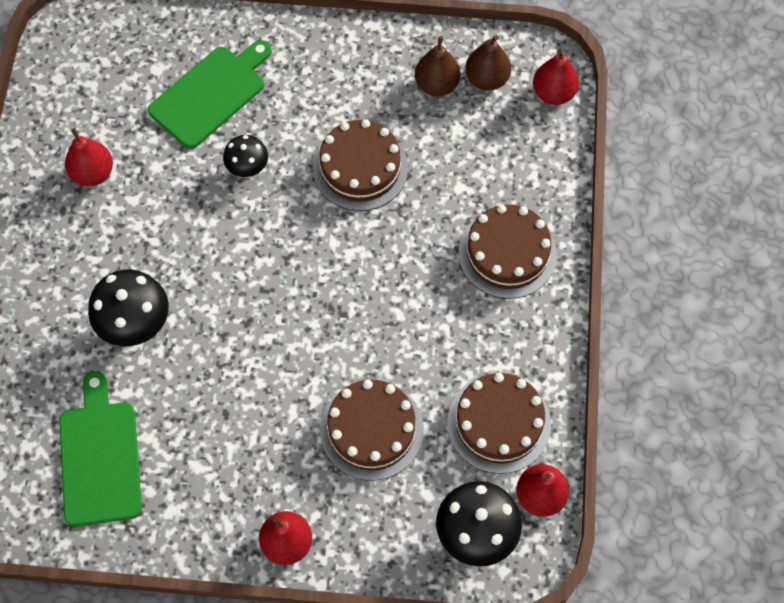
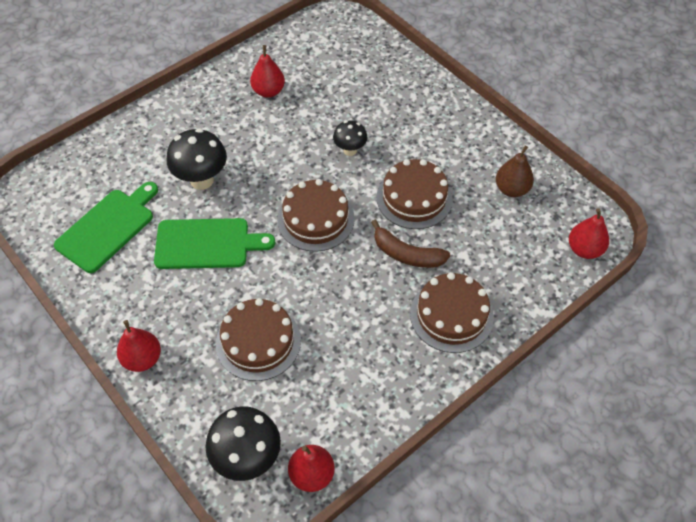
camera: 45 degrees right, 10 degrees down
green cutting board [148,40,272,149] -> green cutting board moved to [154,218,275,269]
brown cake [447,373,551,474] -> brown cake moved to [277,179,355,252]
brown pear [465,35,511,91] -> none
none -> brown banana [371,220,450,268]

